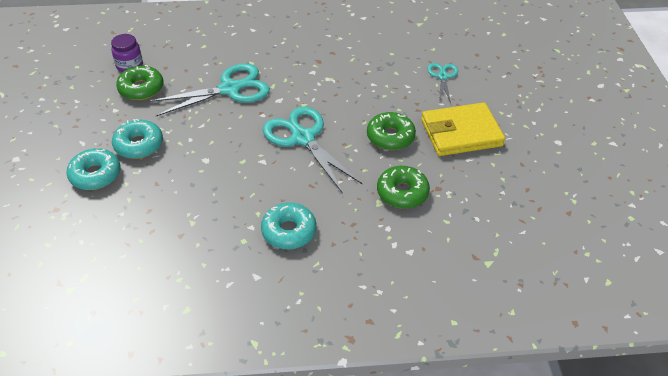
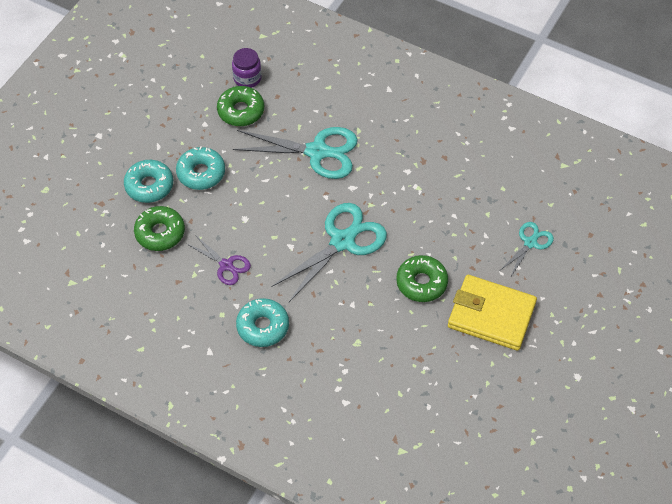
camera: 35 degrees right, 10 degrees up
turquoise scissors [263,106,363,194] -> turquoise scissors turned 45 degrees clockwise [271,203,387,302]
green donut [377,166,430,209] -> green donut moved to [134,206,185,251]
none -> purple scissors [187,235,251,285]

